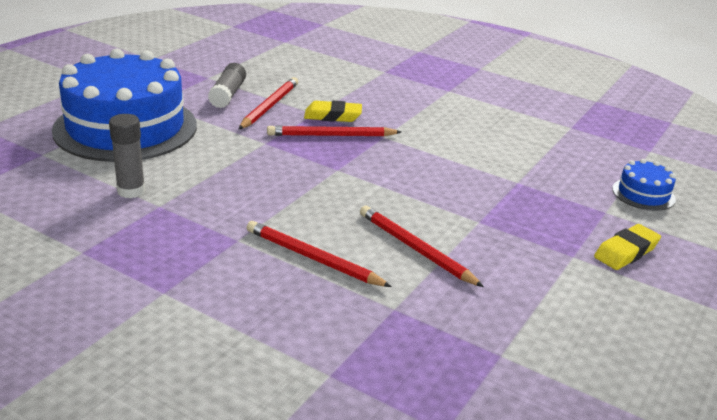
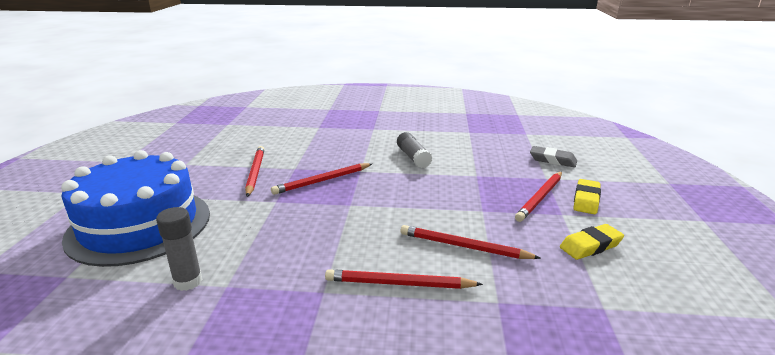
camera: 25 degrees left, 5 degrees down
grey glue stick [208,63,246,108] -> grey glue stick moved to [397,132,433,168]
yellow eraser [304,101,362,122] -> yellow eraser moved to [560,224,624,260]
blue cake [612,159,676,211] -> grey eraser [530,146,577,167]
none -> red pencil [515,171,562,222]

